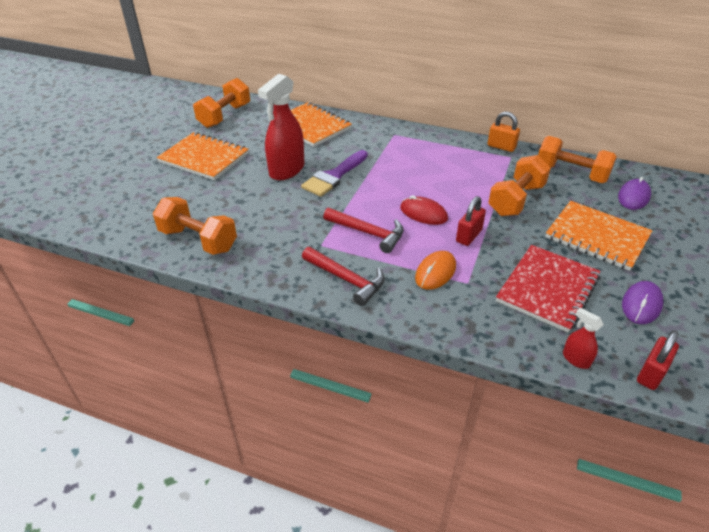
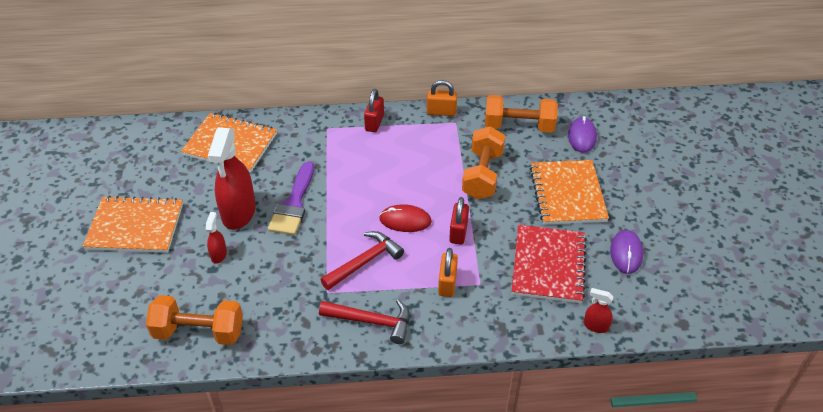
camera: 25 degrees left, 5 degrees up
orange dumbbell [193,78,250,128] -> none
red hammer [323,208,404,253] -> red hammer turned 45 degrees counterclockwise [320,231,404,290]
orange mouse [415,251,456,290] -> orange padlock [438,248,458,297]
orange notebook [545,201,653,271] -> orange notebook turned 75 degrees clockwise [530,160,609,225]
red padlock [637,331,679,390] -> red padlock moved to [364,89,384,132]
none -> red spray bottle [206,212,227,264]

